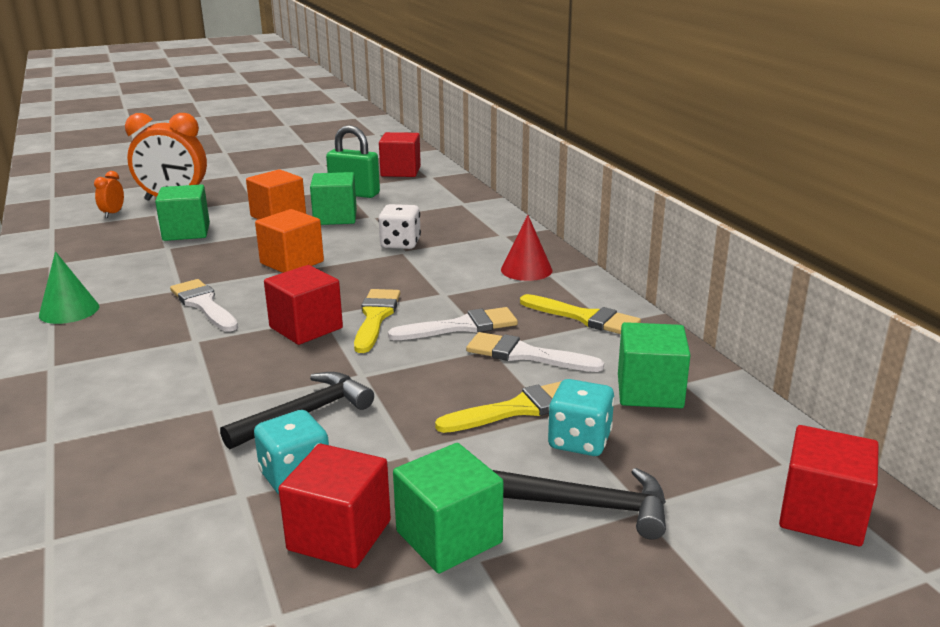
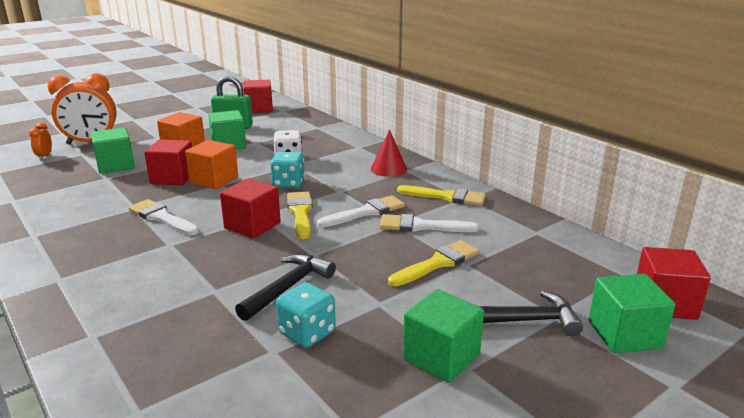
camera: 15 degrees left, 0 degrees up
green cone [39,252,99,324] -> none
red cube [278,444,391,568] -> red cube moved to [144,139,192,186]
turquoise dice [548,379,615,456] -> turquoise dice moved to [270,152,305,188]
green cube [618,322,691,408] -> green cube moved to [589,274,675,353]

